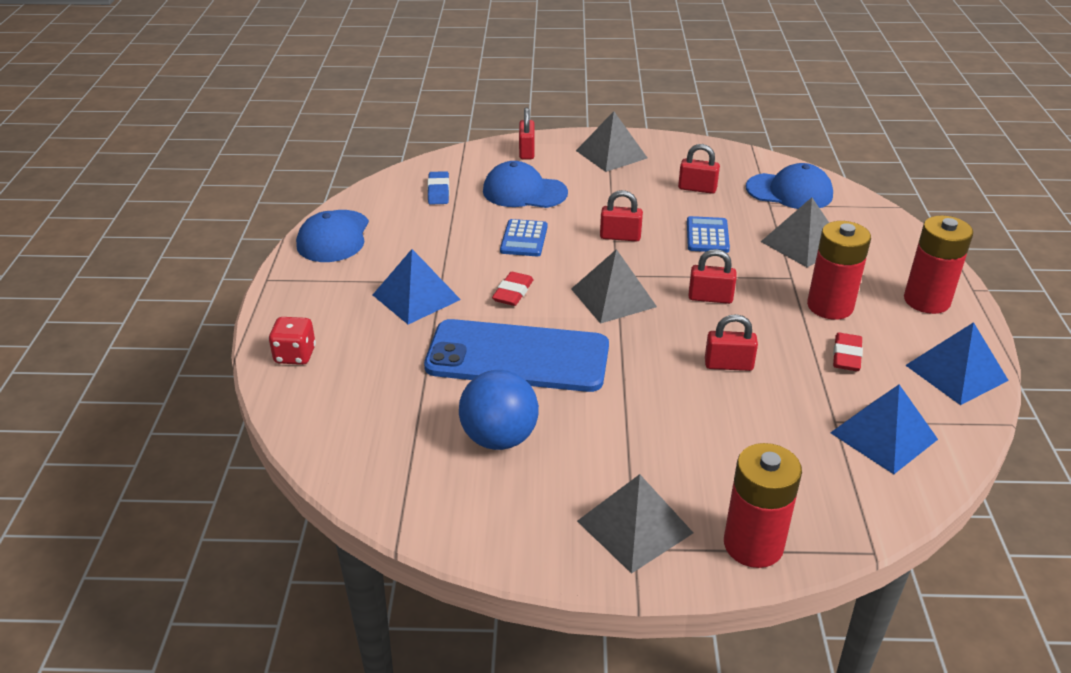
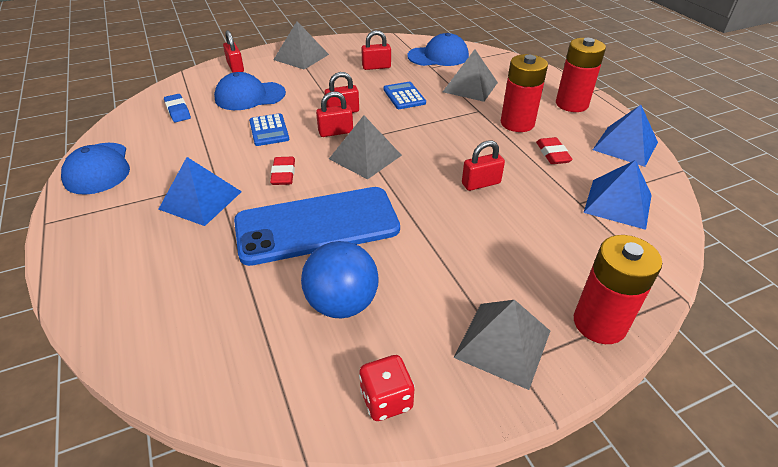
camera: 25 degrees left, 5 degrees up
red dice [269,317,316,365] -> red dice moved to [359,355,415,421]
red padlock [688,249,737,304] -> red padlock moved to [316,91,353,137]

